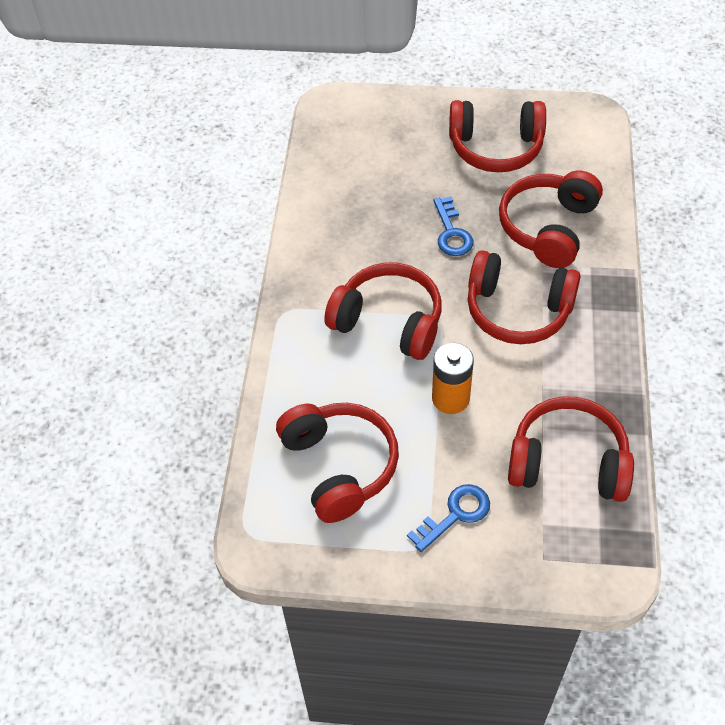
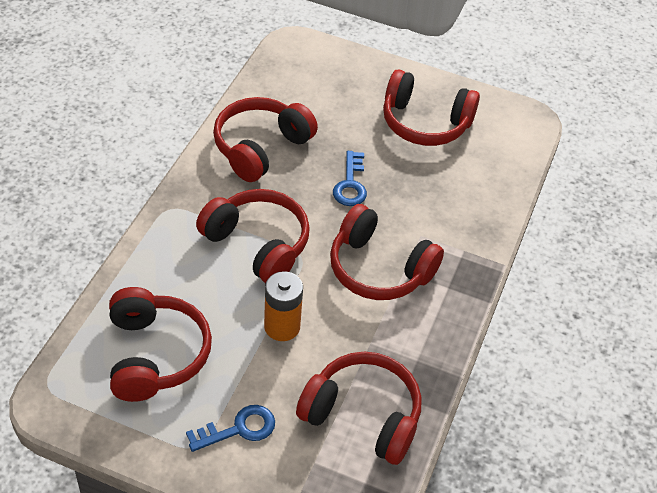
camera: 10 degrees right, 5 degrees down
red headphones [499,170,603,268] -> red headphones moved to [213,97,318,182]

